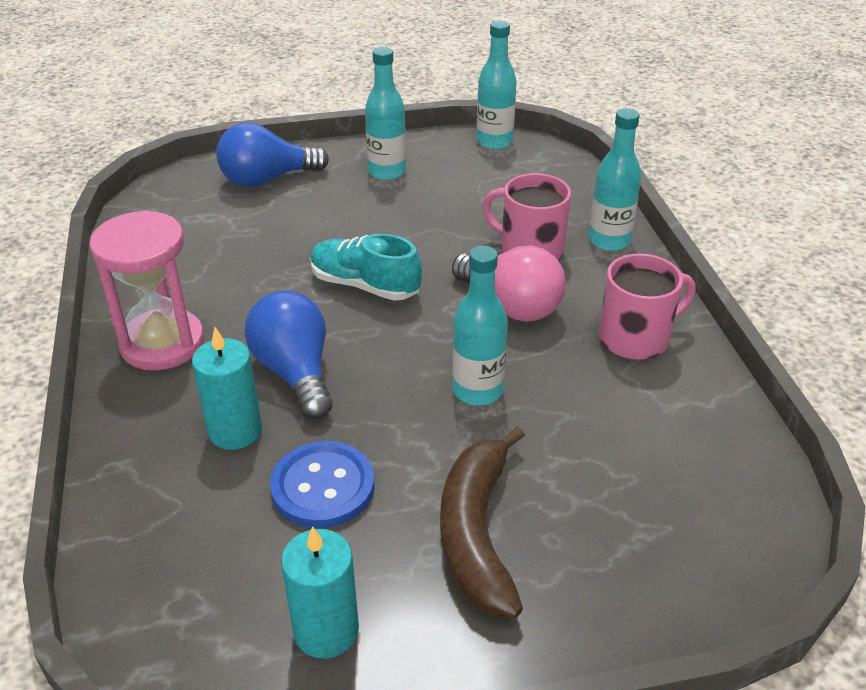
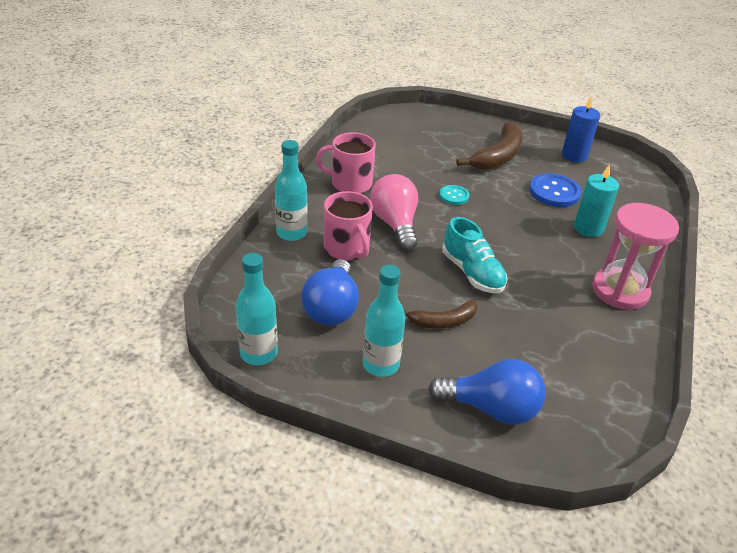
camera: 150 degrees left, 0 degrees up
blue light bulb [245,291,333,420] -> blue light bulb moved to [301,259,359,326]
turquoise candle [281,526,359,659] -> blue candle [562,96,600,163]
turquoise bottle [452,246,508,405] -> turquoise button [439,185,469,205]
none -> brown banana [404,301,477,329]

